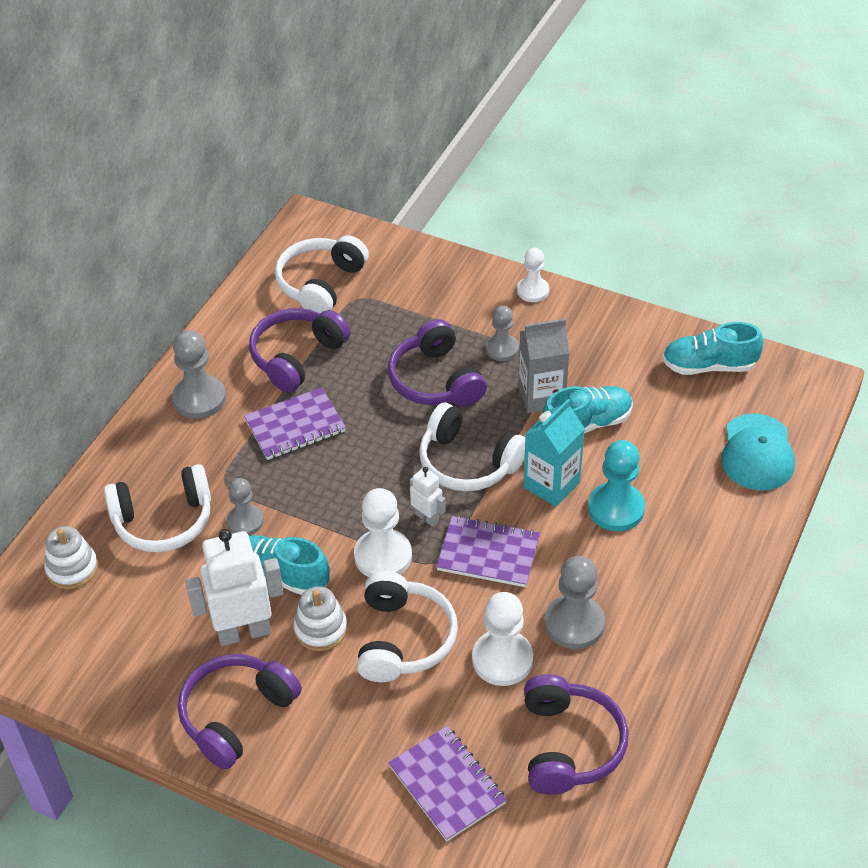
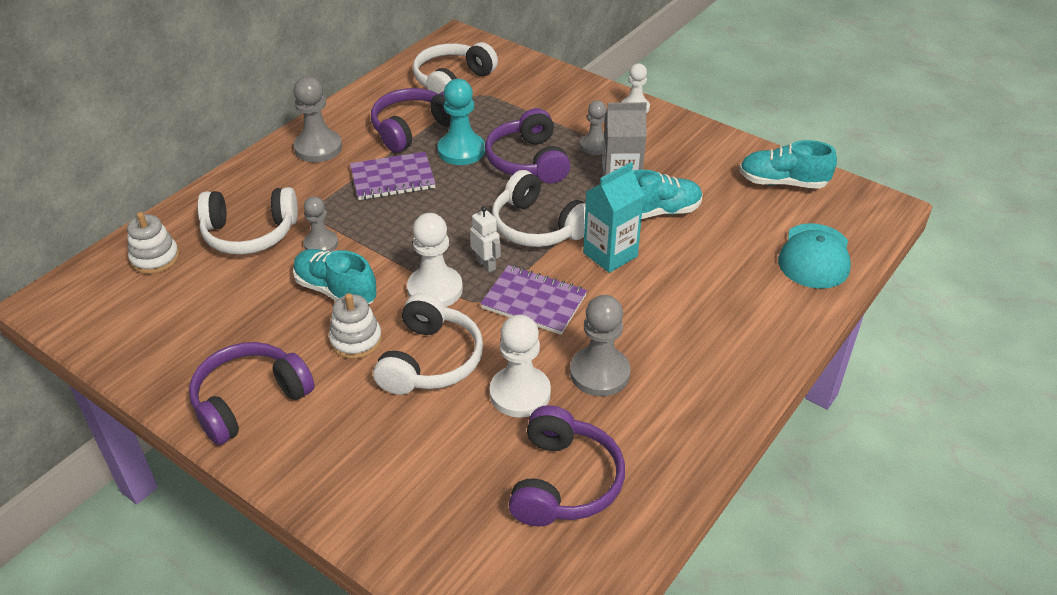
camera: 10 degrees right, 5 degrees down
white robot [185,529,284,646] -> none
purple notebook [388,726,507,841] -> none
turquoise pawn [588,440,645,531] -> turquoise pawn moved to [437,79,485,165]

